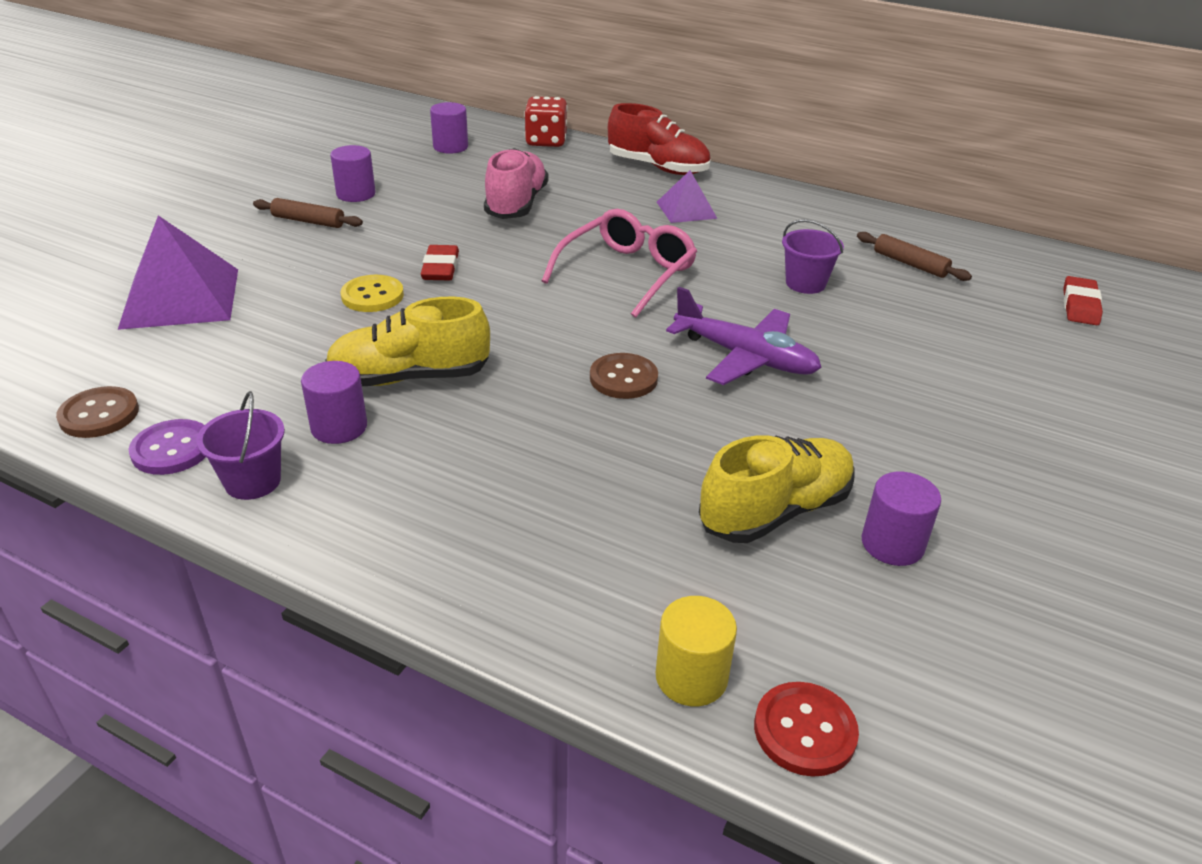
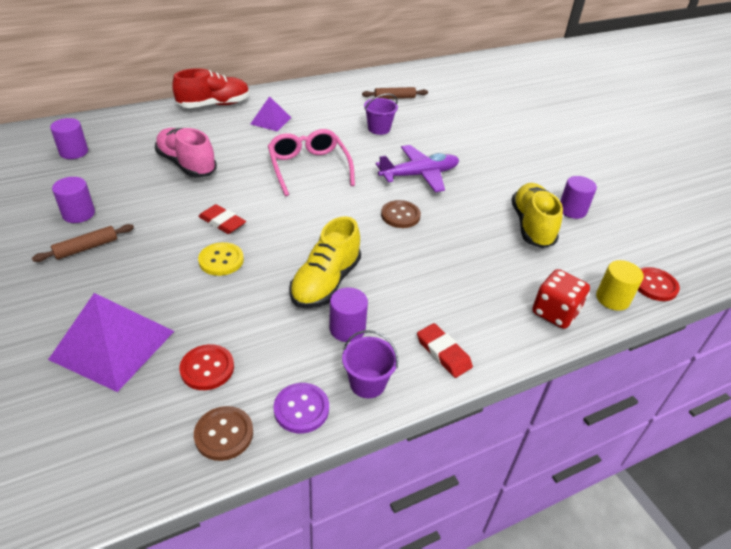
camera: 55 degrees left, 5 degrees up
red dice [524,96,568,147] -> red dice moved to [532,269,590,329]
red eraser [1063,276,1103,325] -> red eraser moved to [417,323,473,378]
none -> red button [179,344,234,390]

